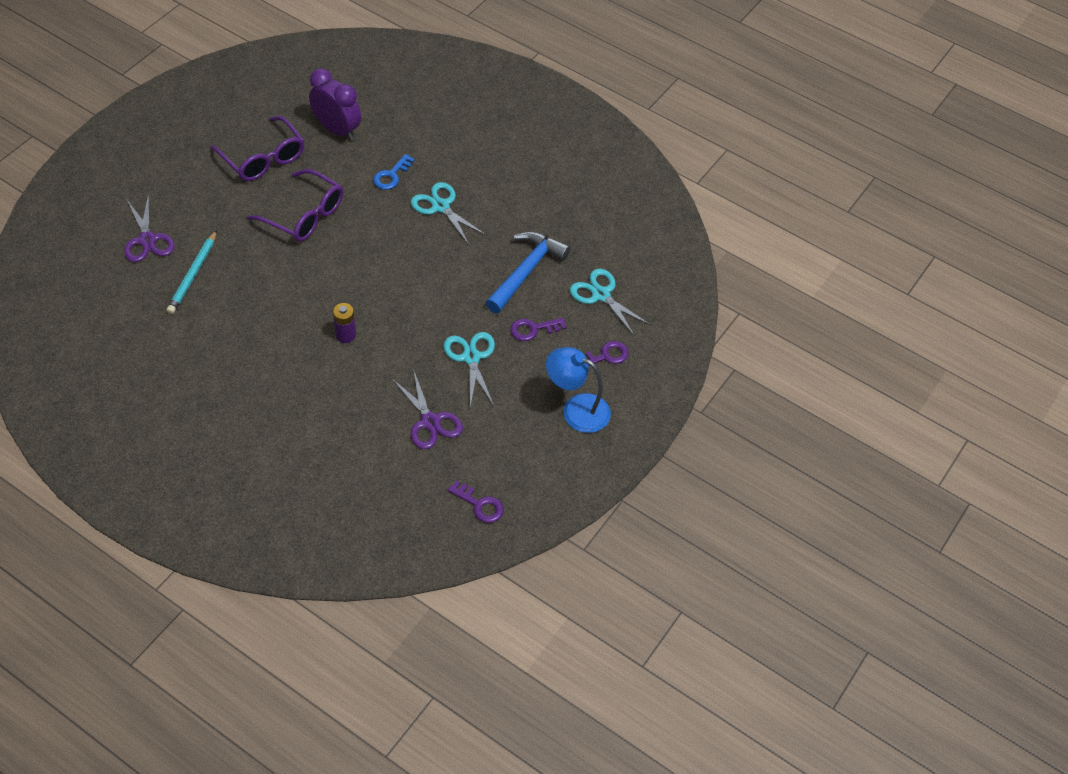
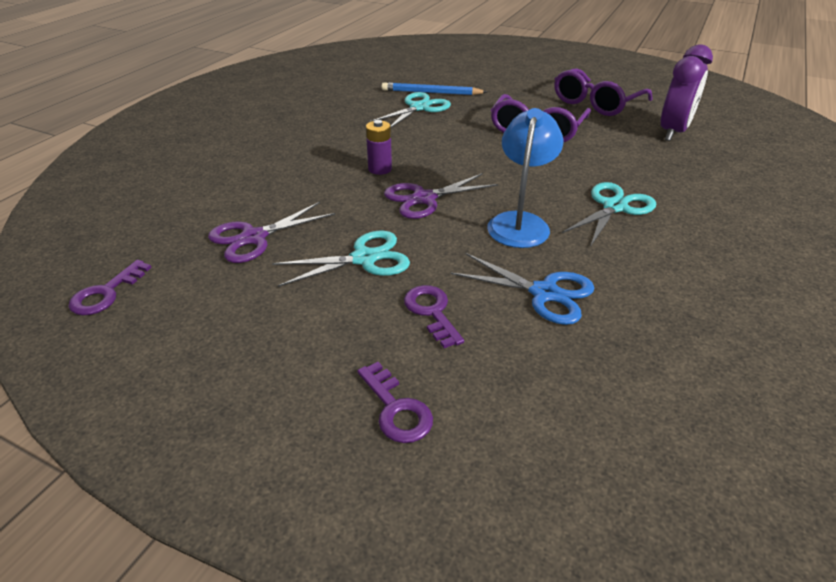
camera: 85 degrees right, 15 degrees down
purple scissors [124,193,175,262] -> purple scissors moved to [384,173,498,219]
turquoise pencil [167,230,217,314] -> blue pencil [382,82,487,95]
blue key [373,154,415,190] -> none
blue hammer [486,231,571,313] -> blue scissors [451,253,595,325]
blue lamp [546,347,611,433] -> blue lamp moved to [487,108,563,248]
turquoise scissors [570,269,651,336] -> turquoise scissors moved to [370,92,451,128]

